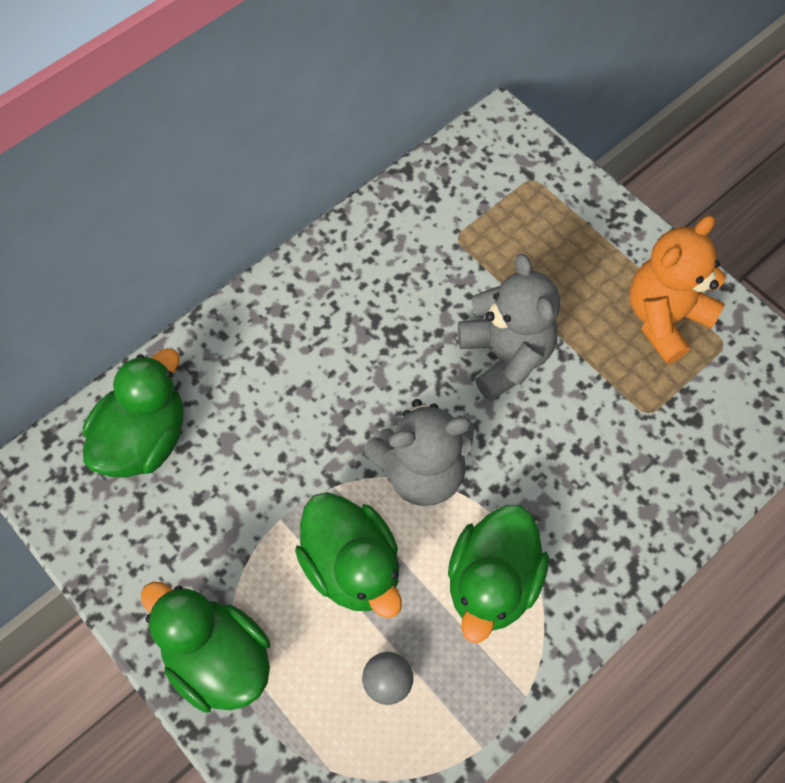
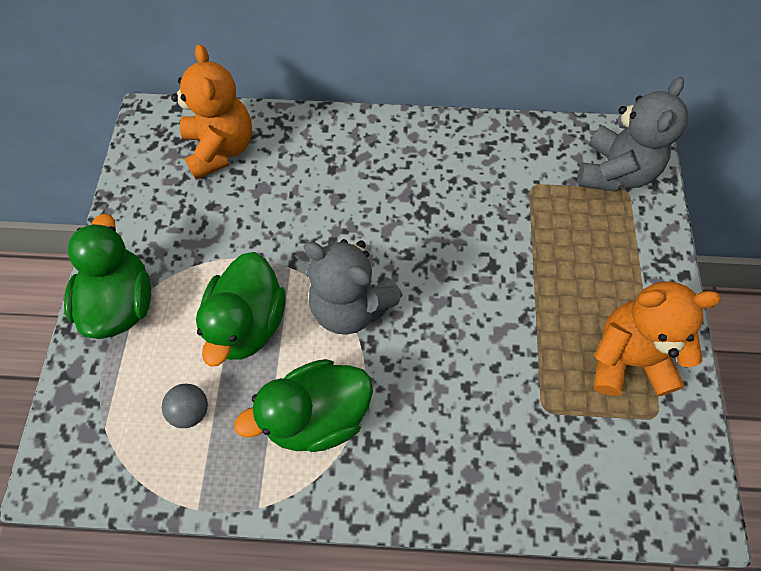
camera: 45 degrees right, 0 degrees up
green duck [83,348,183,478] -> orange teddy bear [171,44,252,180]
grey teddy bear [458,254,560,401] -> grey teddy bear moved to [577,77,688,192]

